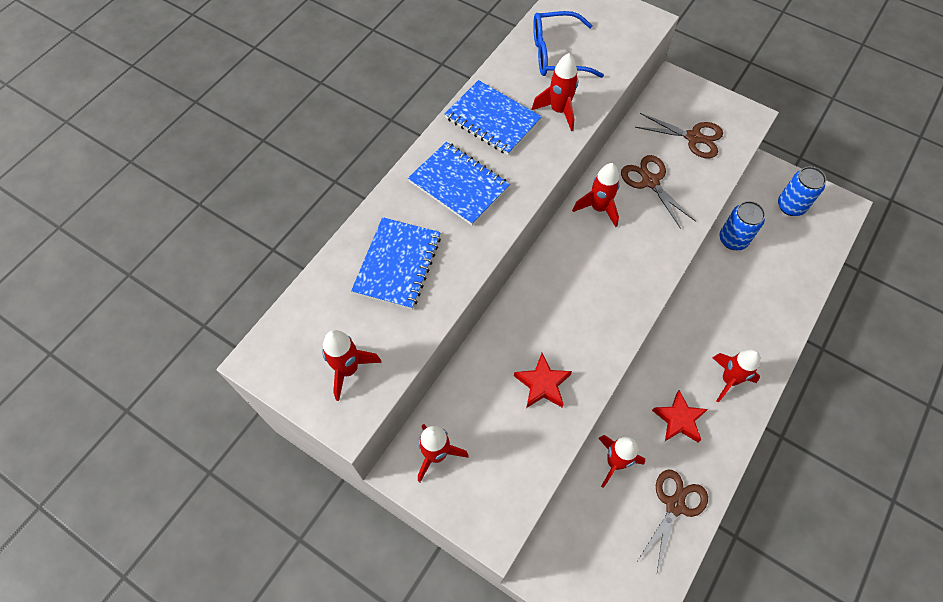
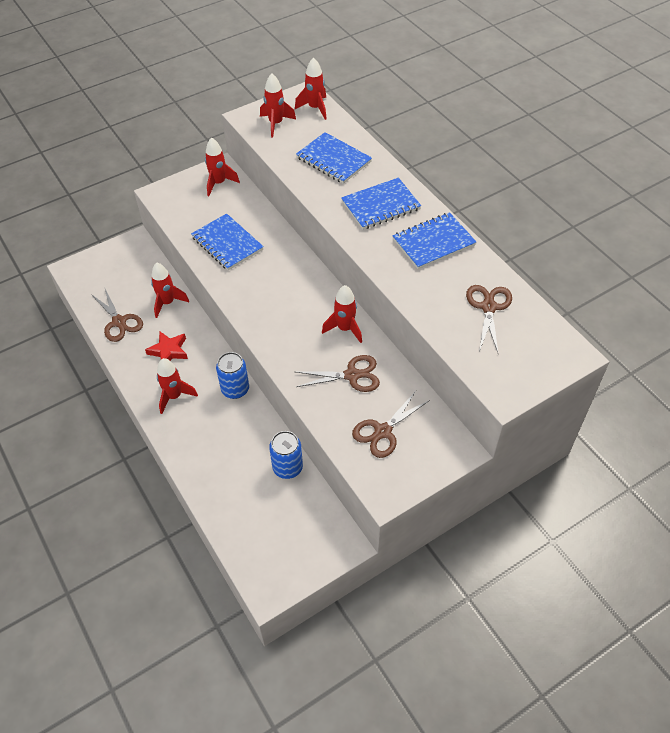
camera: 115 degrees right, 10 degrees down
red star [514,353,572,408] -> blue notebook [191,214,264,270]
red rocket [532,53,578,131] -> red rocket moved to [295,58,327,120]
blue glasses [533,11,604,78] -> brown scissors [466,285,512,352]
blue can [778,167,826,216] -> blue can moved to [216,352,249,399]

